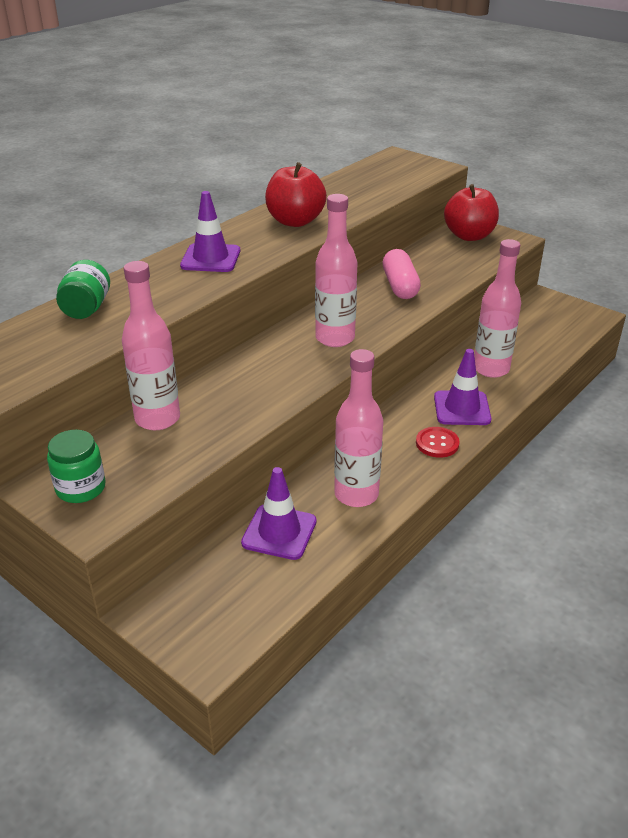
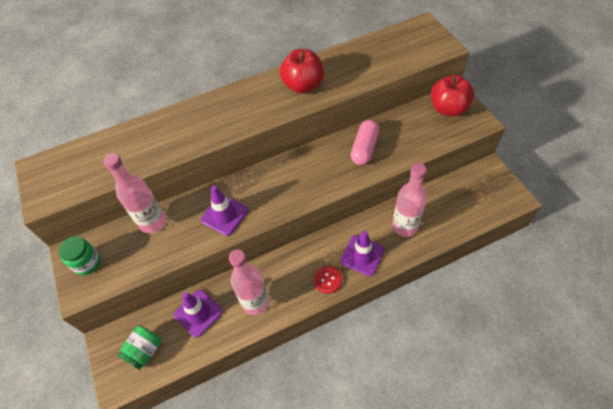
camera: 30 degrees right, 20 degrees up
green jar [56,260,110,319] -> green jar moved to [118,325,162,370]
purple traffic cone [180,191,240,272] -> purple traffic cone moved to [201,186,248,236]
pink bottle [315,194,357,347] -> none

